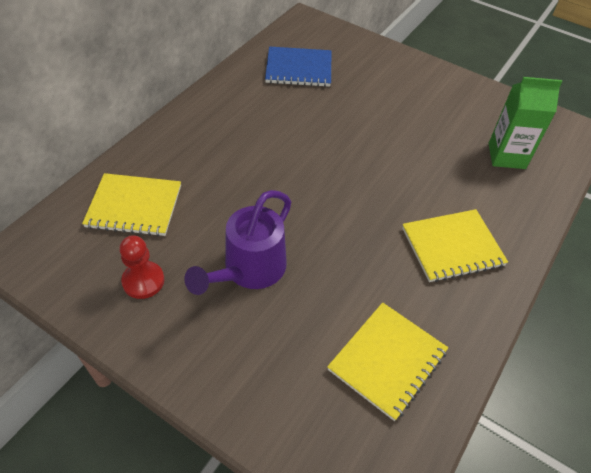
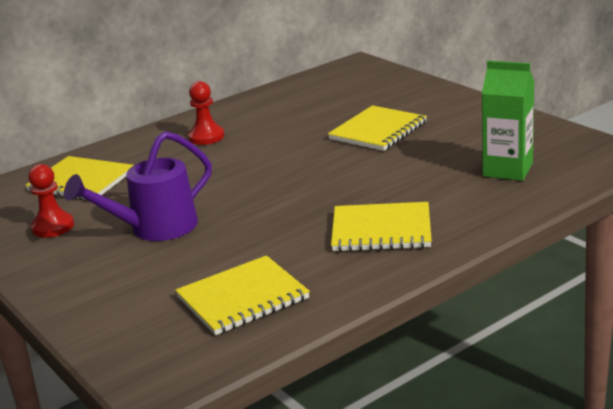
camera: 25 degrees right, 25 degrees down
blue notebook [265,46,332,87] -> none
none -> red pawn [188,81,224,145]
none -> yellow notebook [328,105,427,151]

